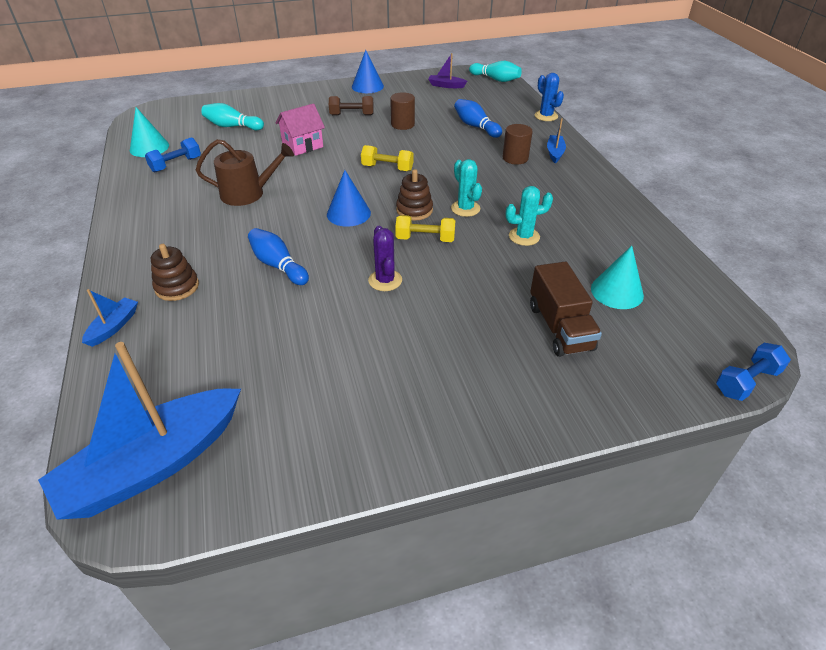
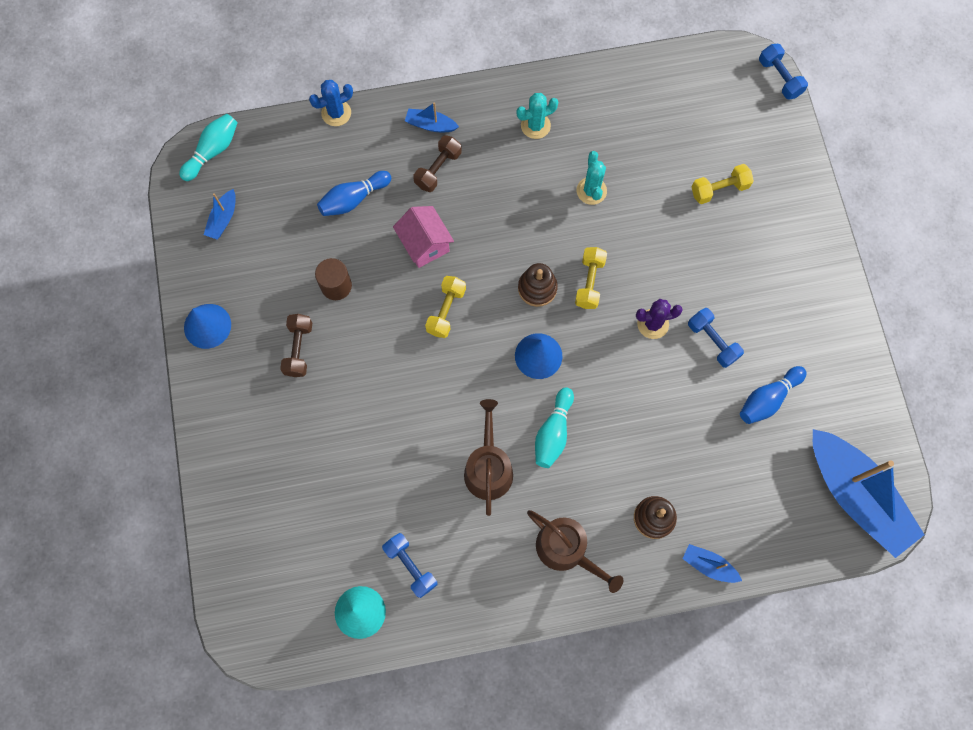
camera: 85 degrees left, 30 degrees up
turquoise bowling pin [201,103,264,130] -> turquoise bowling pin moved to [535,387,574,468]
blue bowling pin [248,228,309,285] -> blue bowling pin moved to [740,366,807,424]
pink house [276,103,325,156] -> pink house moved to [393,206,454,268]
purple boat [428,53,467,88] -> blue boat [204,189,236,239]
turquoise cactus [451,159,482,217] -> turquoise cactus moved to [516,93,559,139]
brown cylinder [503,124,533,165] -> brown dumbbell [413,135,462,192]
brown truck [530,261,602,357] -> yellow dumbbell [692,164,754,204]
turquoise cone [591,246,644,309] -> none
none -> brown watering can [527,510,623,593]
none -> blue dumbbell [688,308,744,368]

